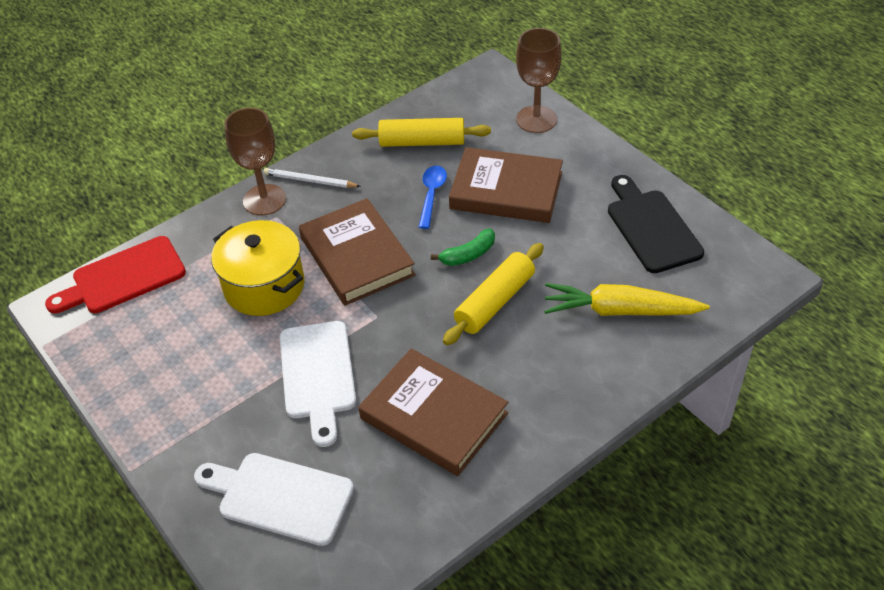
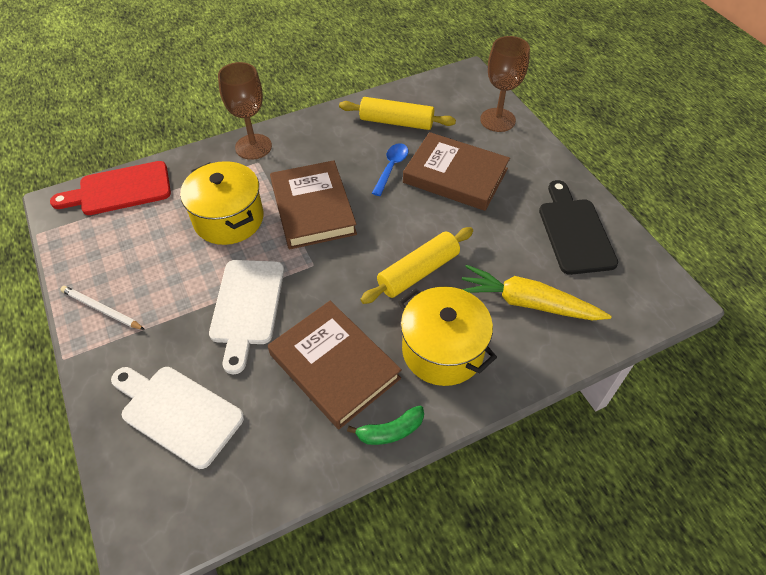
camera: 10 degrees right, 5 degrees up
white pencil [264,168,361,188] -> white pencil moved to [60,286,145,330]
green banana [431,229,495,266] -> green banana moved to [347,406,424,445]
none -> yellow pot [398,287,497,386]

